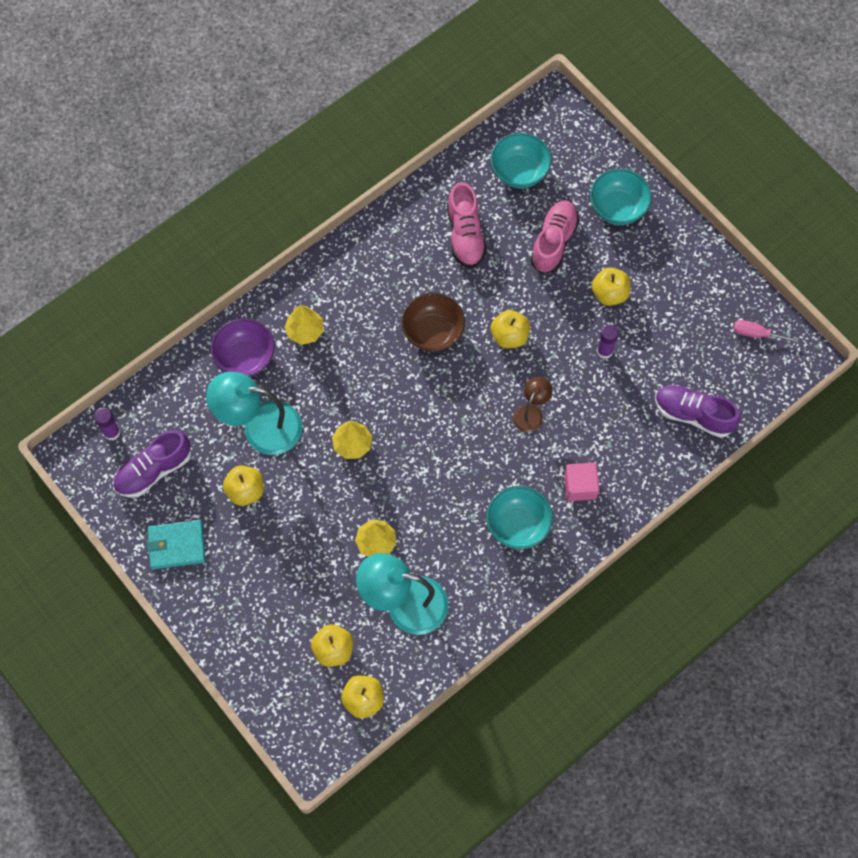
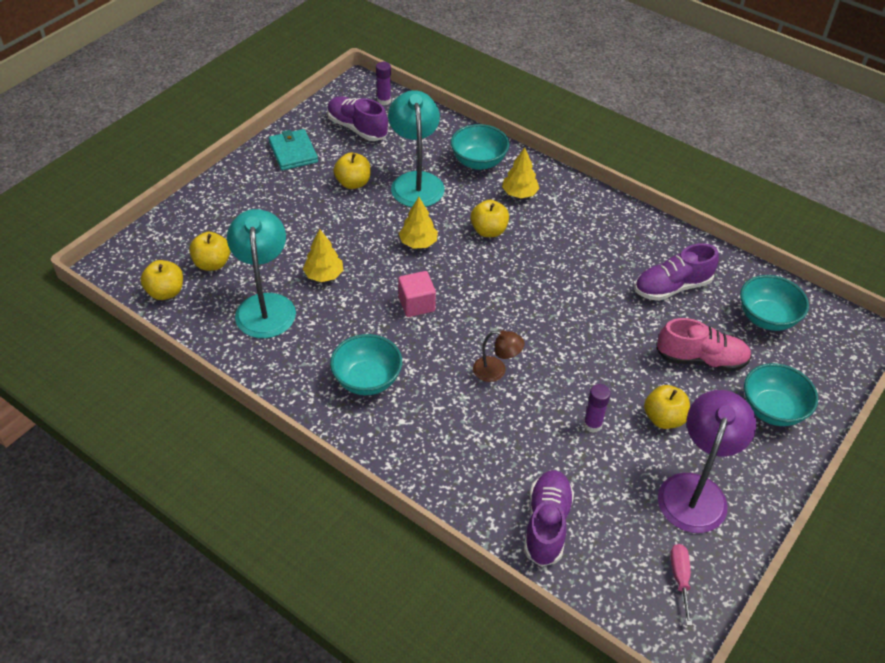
camera: 75 degrees right, 20 degrees down
purple bowl [211,318,275,377] -> turquoise bowl [451,124,509,170]
brown bowl [401,293,465,352] -> none
pink shoe [447,182,487,268] -> purple shoe [635,243,719,301]
yellow apple [491,310,530,348] -> yellow apple moved to [470,200,509,237]
pink cube [564,463,599,501] -> pink cube moved to [398,271,436,317]
none -> purple lamp [658,390,756,533]

